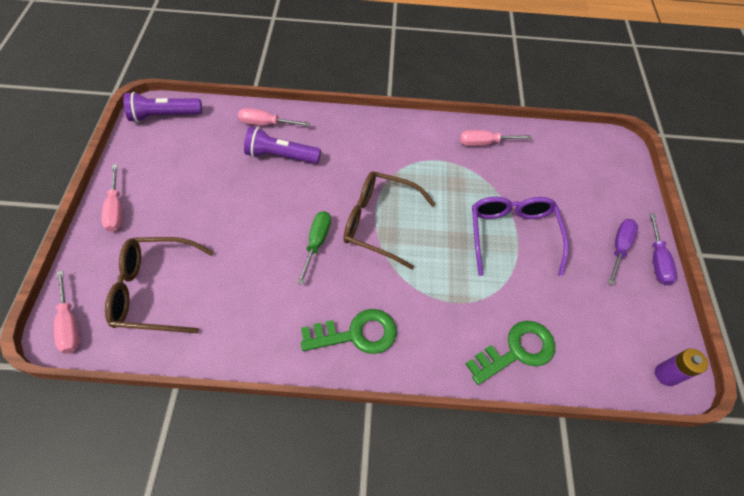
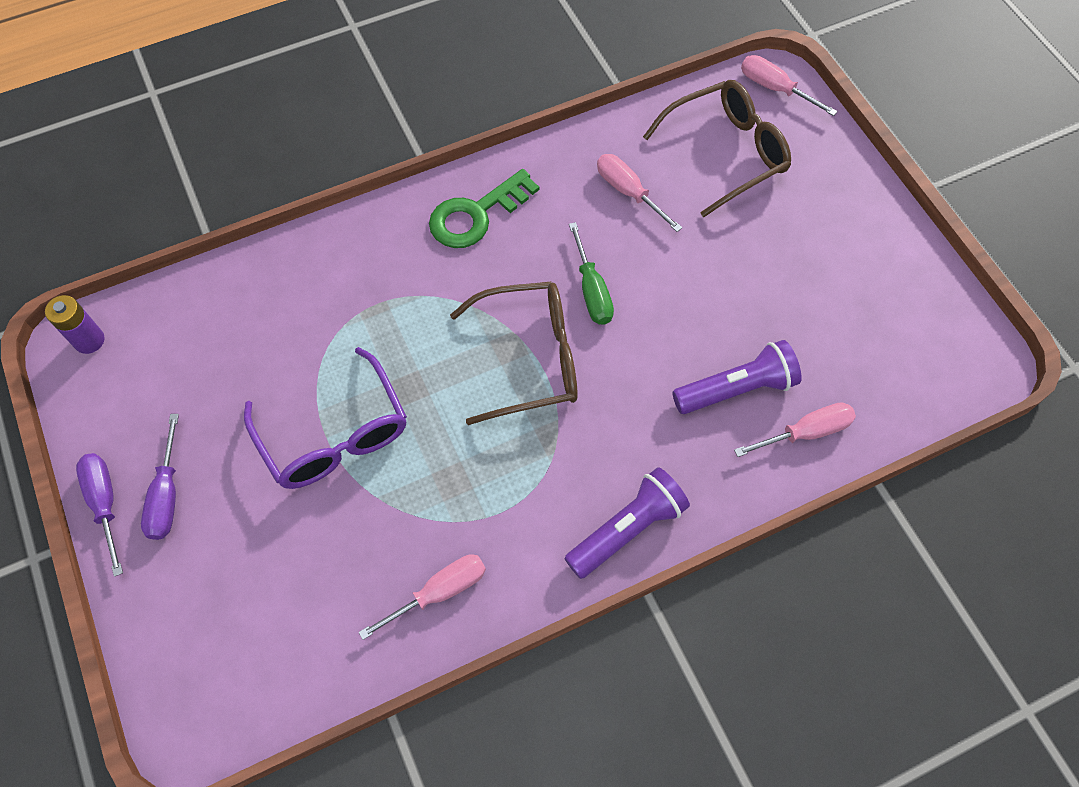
camera: 155 degrees right, 5 degrees up
pink screwdriver [101,164,122,232] -> pink screwdriver moved to [597,154,682,232]
purple flashlight [123,92,202,122] -> purple flashlight moved to [564,467,690,579]
green key [466,321,556,385] -> none

